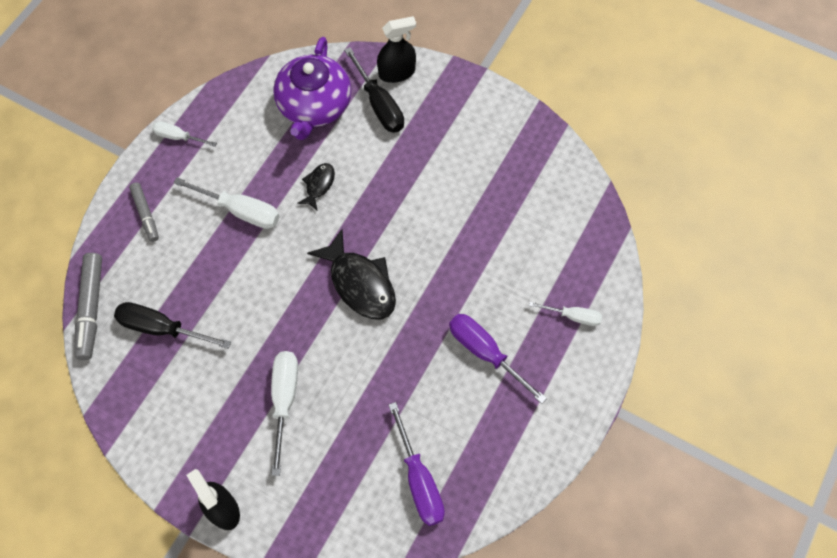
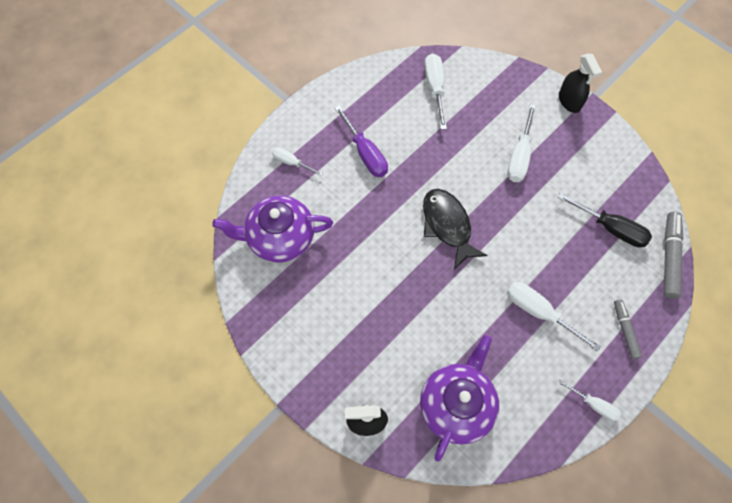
camera: 165 degrees left, 0 degrees up
black fish [297,163,335,211] -> none
black screwdriver [344,47,404,133] -> none
purple screwdriver [389,402,445,526] -> white screwdriver [424,53,447,130]
none -> purple teapot [212,195,333,262]

